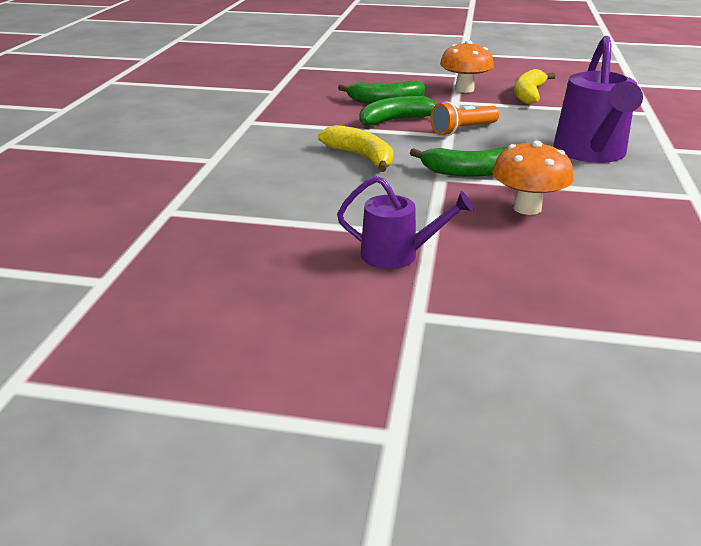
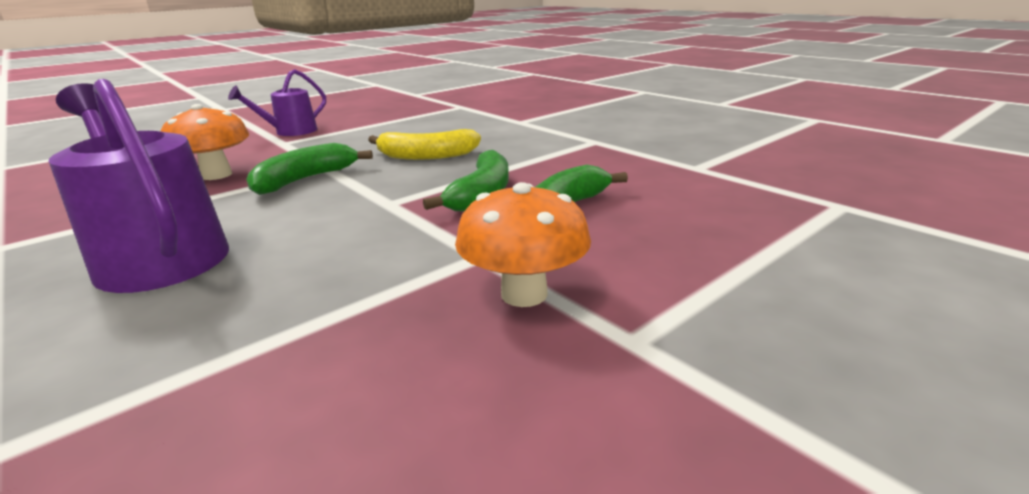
camera: 130 degrees right, 5 degrees down
orange flashlight [430,101,499,136] -> none
yellow banana [514,69,556,104] -> none

